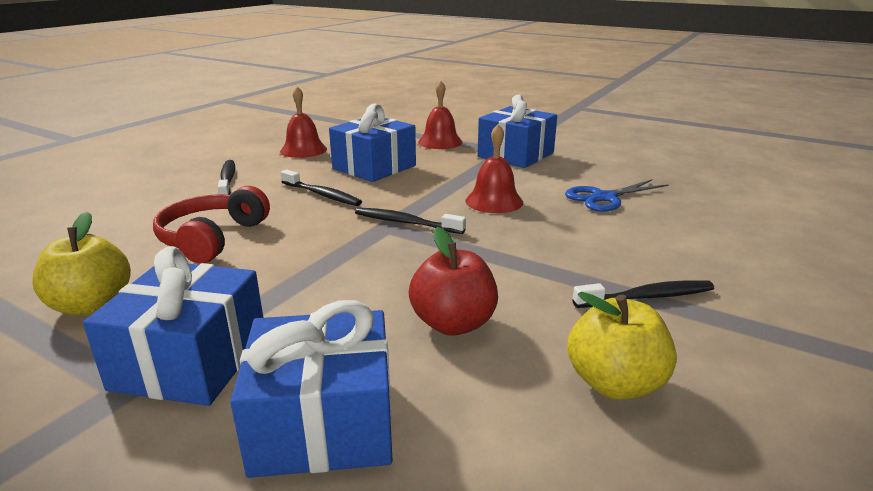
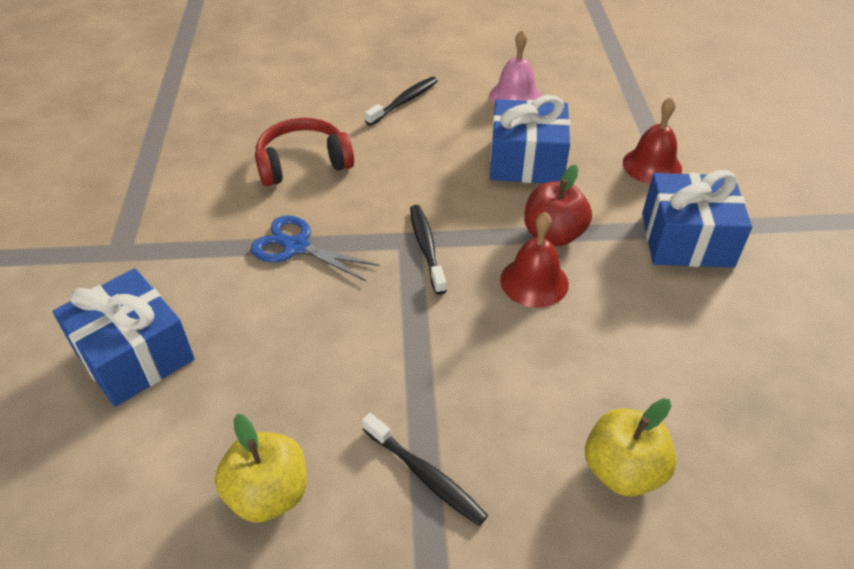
camera: 55 degrees right, 20 degrees up
yellow apple [32,212,131,315] -> yellow apple moved to [585,398,677,497]
blue gift [83,246,263,406] -> none
red bell [280,87,327,158] -> pink bell [489,30,542,105]
black toothbrush [281,169,362,206] -> none
red apple [409,227,498,336] -> red apple moved to [524,165,592,246]
blue scissors [565,179,669,212] -> blue scissors moved to [251,215,379,281]

